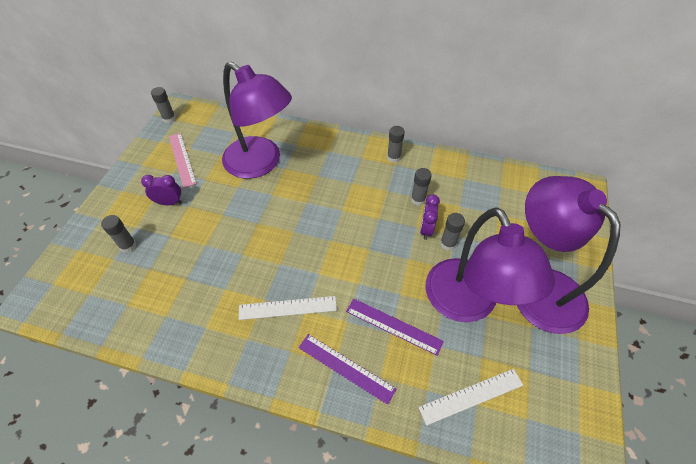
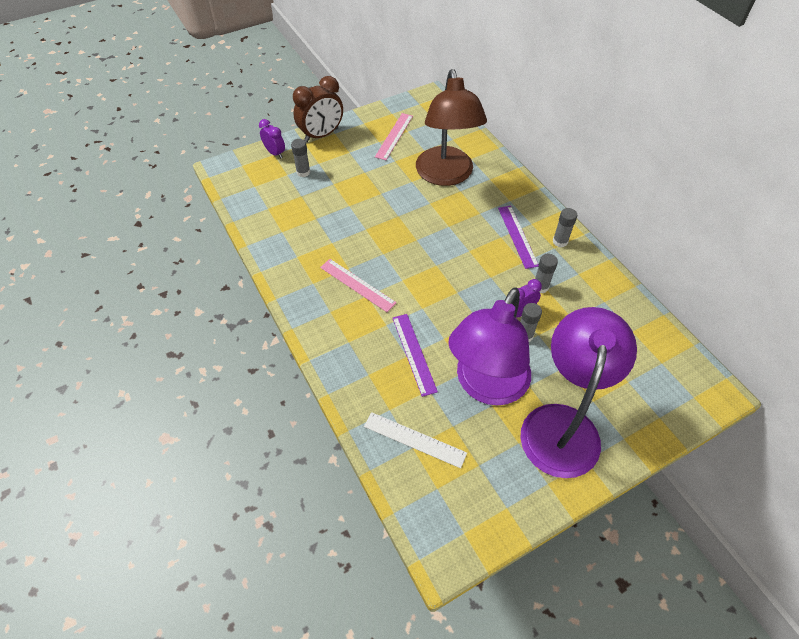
camera: 45 degrees right, 0 degrees up
purple clock [141,175,182,205] -> purple clock moved to [259,119,285,158]
grey glue stick [151,87,176,123] -> none
purple lamp [222,62,292,179] -> brown lamp [416,69,487,186]
white ruler [239,296,337,320] -> pink ruler [320,259,397,312]
purple ruler [298,334,396,405] -> purple ruler moved to [498,206,539,269]
none -> brown clock [293,76,343,142]

